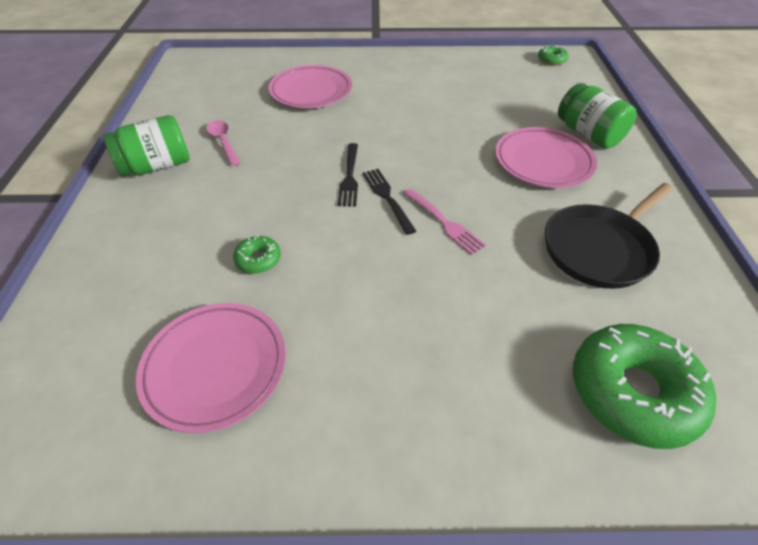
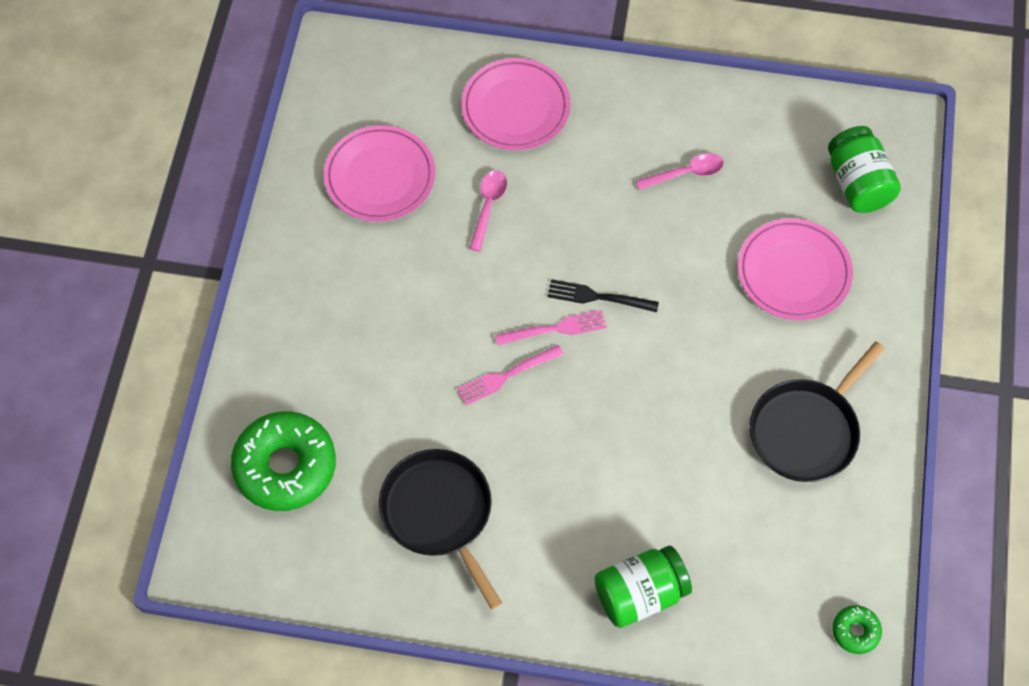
camera: 100 degrees right, 15 degrees up
green jar [104,115,190,177] -> green jar moved to [828,126,901,213]
green donut [233,235,281,274] -> pink spoon [469,171,507,252]
black fork [362,169,416,235] -> pink fork [495,310,607,346]
pink plate [495,127,597,188] -> pink plate moved to [461,58,570,150]
none -> black pan [749,341,885,482]

